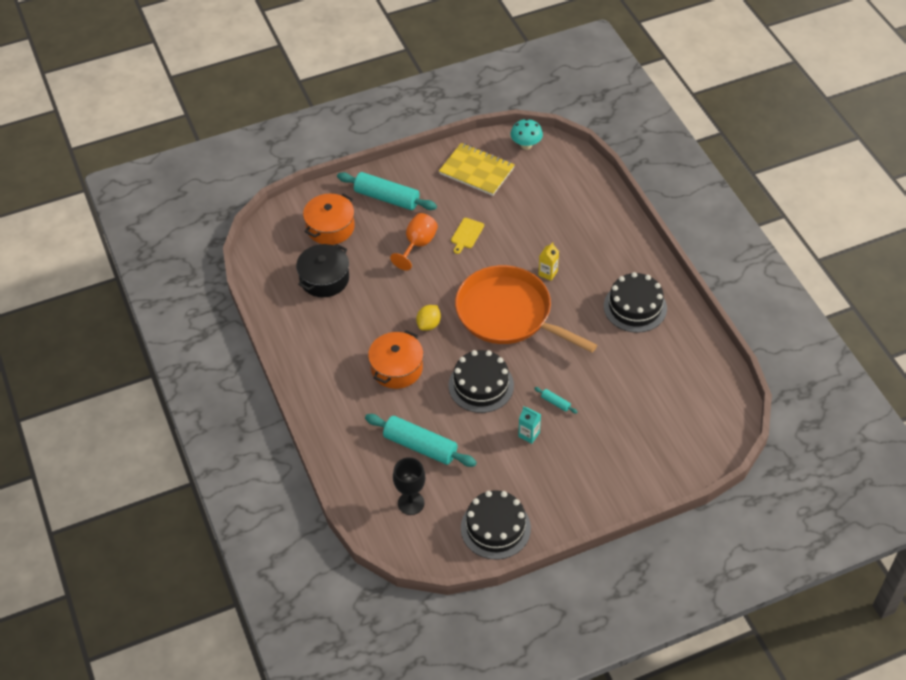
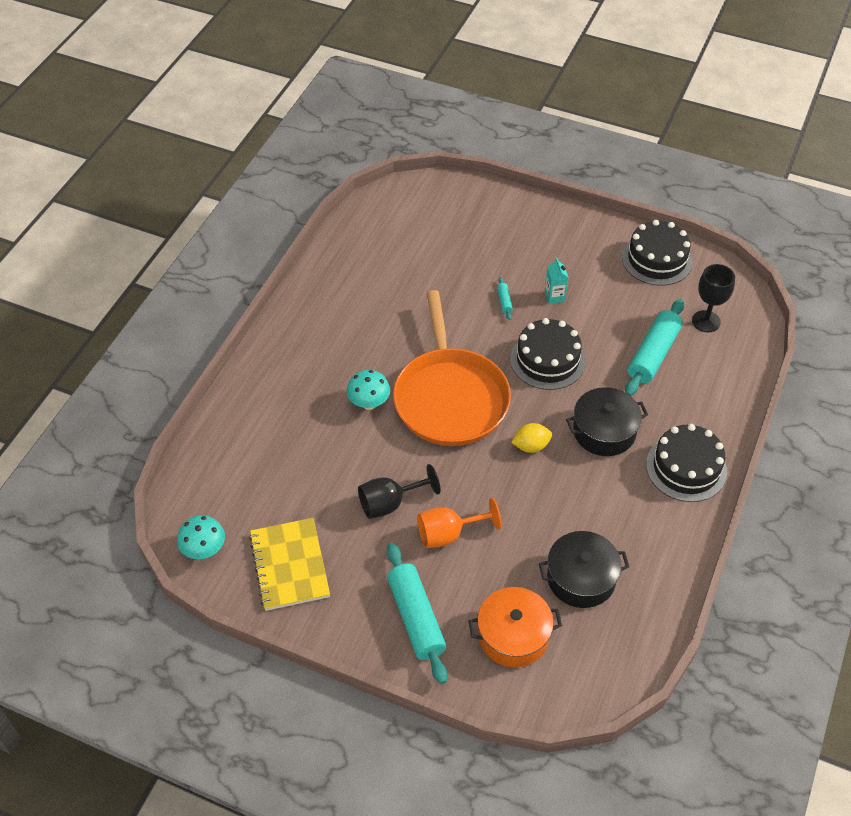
camera: 135 degrees left, 0 degrees up
turquoise rolling pin [365,414,477,467] -> turquoise rolling pin turned 45 degrees clockwise [625,299,684,396]
orange pot [368,330,424,389] -> black pot [566,387,648,456]
yellow cutting board [451,218,484,254] -> black goblet [358,464,441,519]
yellow carton [538,242,559,281] -> turquoise mushroom [347,370,390,410]
black cake [604,272,667,333] -> black cake moved to [646,424,727,502]

